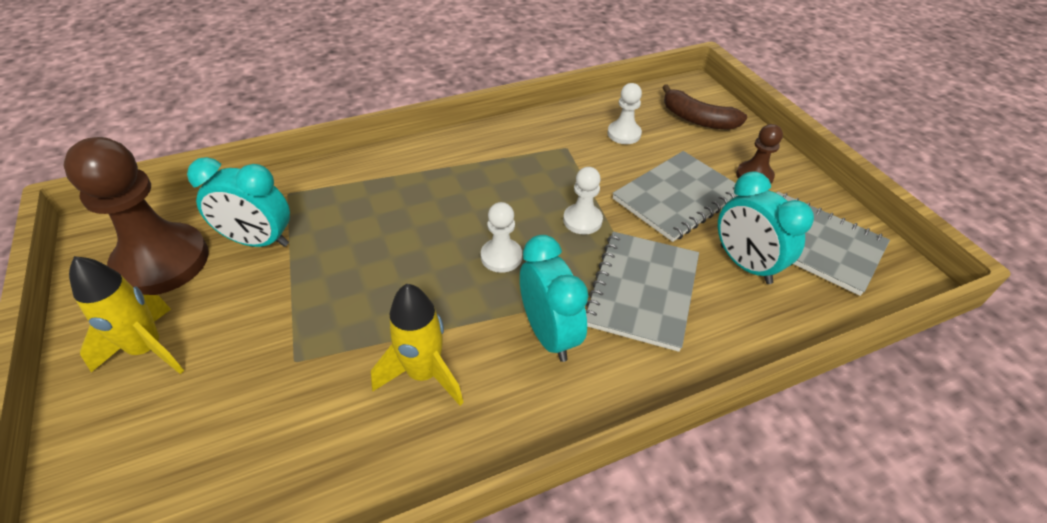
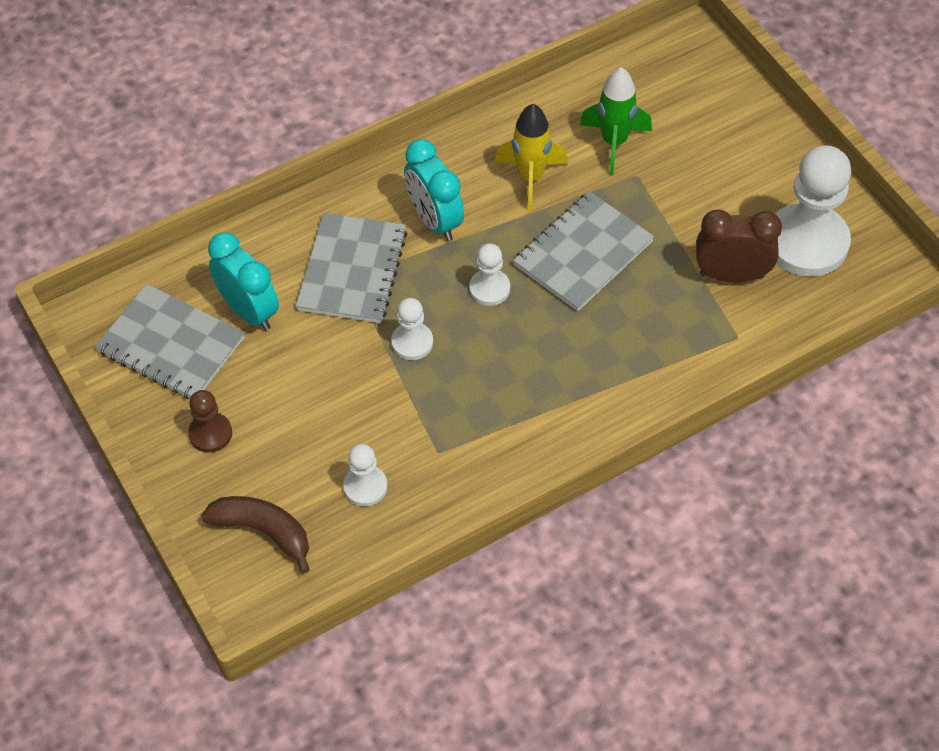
camera: 175 degrees right, 10 degrees up
brown pawn [64,137,209,295] -> white pawn [775,145,851,277]
yellow rocket [69,256,184,374] -> none
turquoise clock [187,157,290,247] -> brown clock [696,209,782,282]
grey notebook [612,151,738,242] -> grey notebook moved to [513,191,654,311]
none -> green rocket [580,67,652,175]

